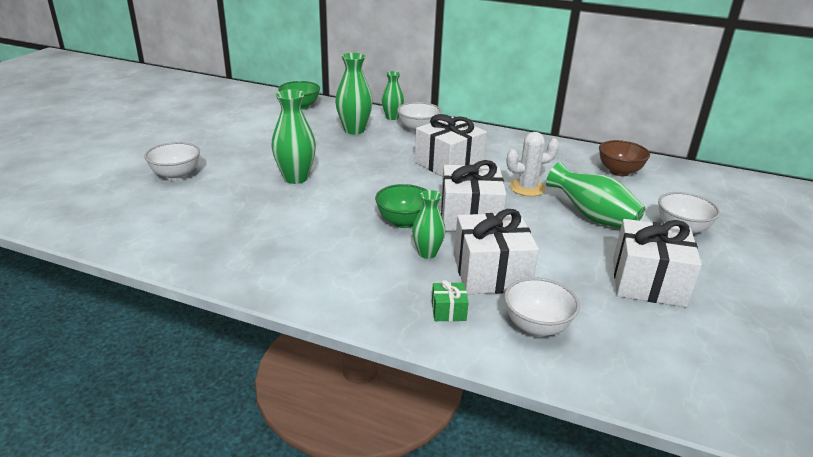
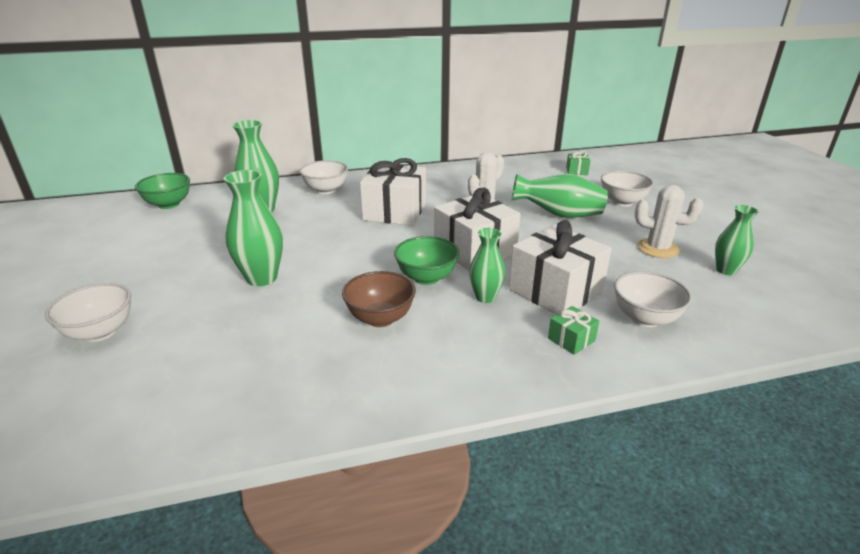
camera: 35 degrees left, 0 degrees up
green vase [382,71,404,120] -> green vase moved to [715,205,759,275]
brown bowl [599,140,650,176] -> brown bowl moved to [342,271,416,327]
white gift [613,219,702,307] -> white cactus [635,185,703,258]
none -> green gift [566,151,590,175]

